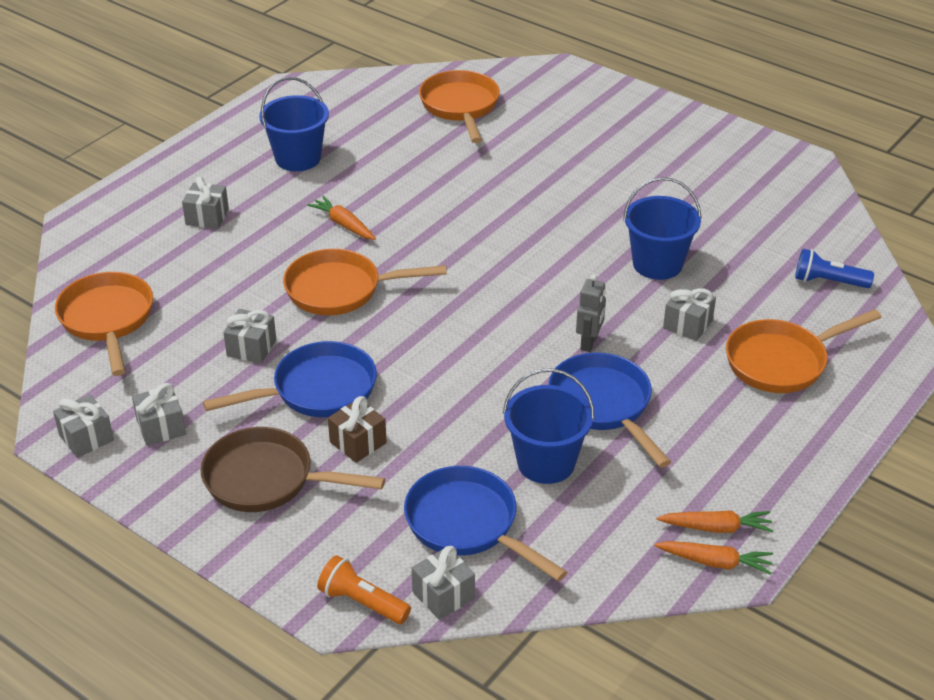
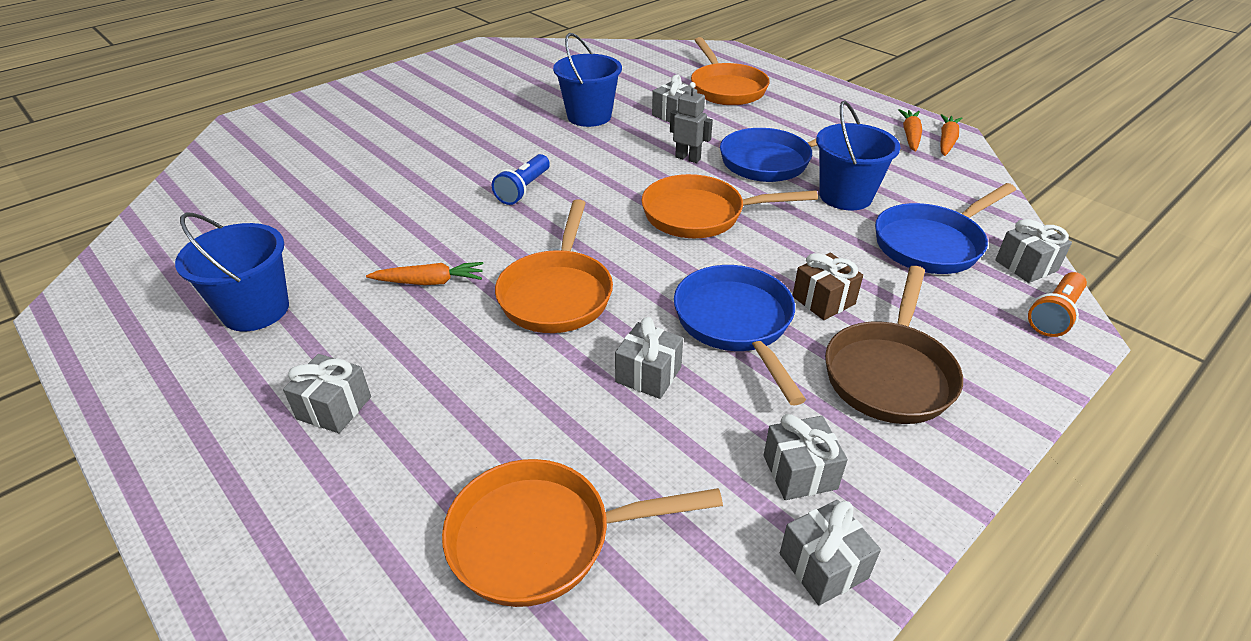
camera: 80 degrees left, 0 degrees up
orange carrot [307,196,376,240] -> orange carrot turned 150 degrees counterclockwise [366,262,483,285]
orange pan [419,70,500,143] -> orange pan moved to [641,174,818,238]
blue flashlight [795,249,874,288] -> blue flashlight moved to [492,154,550,205]

